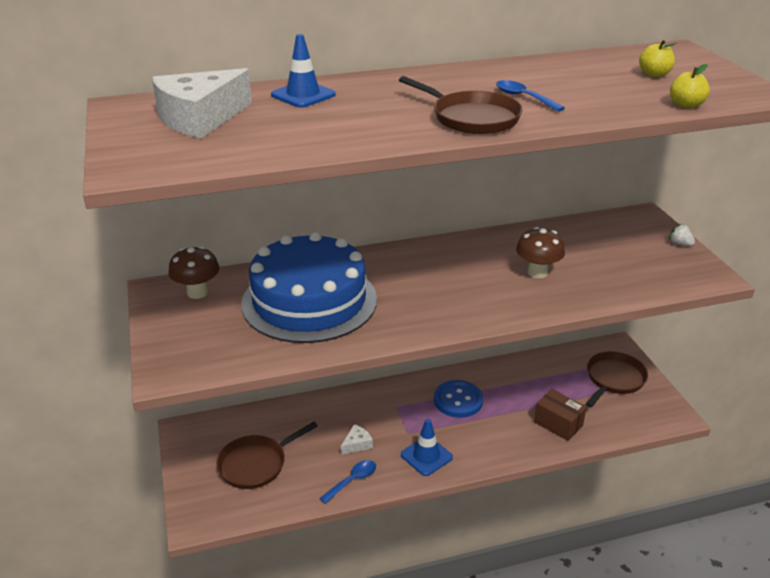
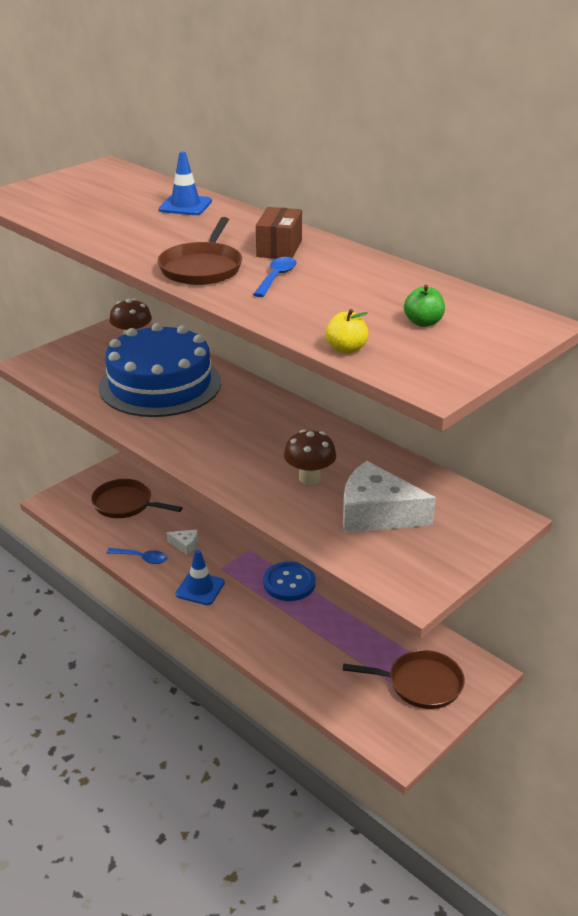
camera: 60 degrees right, 0 degrees up
white cheese [152,68,252,138] -> white cheese moved to [343,461,436,533]
brown box [534,389,587,441] -> brown box moved to [256,207,302,259]
yellow apple [639,40,677,77] -> green apple [404,284,445,327]
white strawberry [669,224,695,246] -> none

